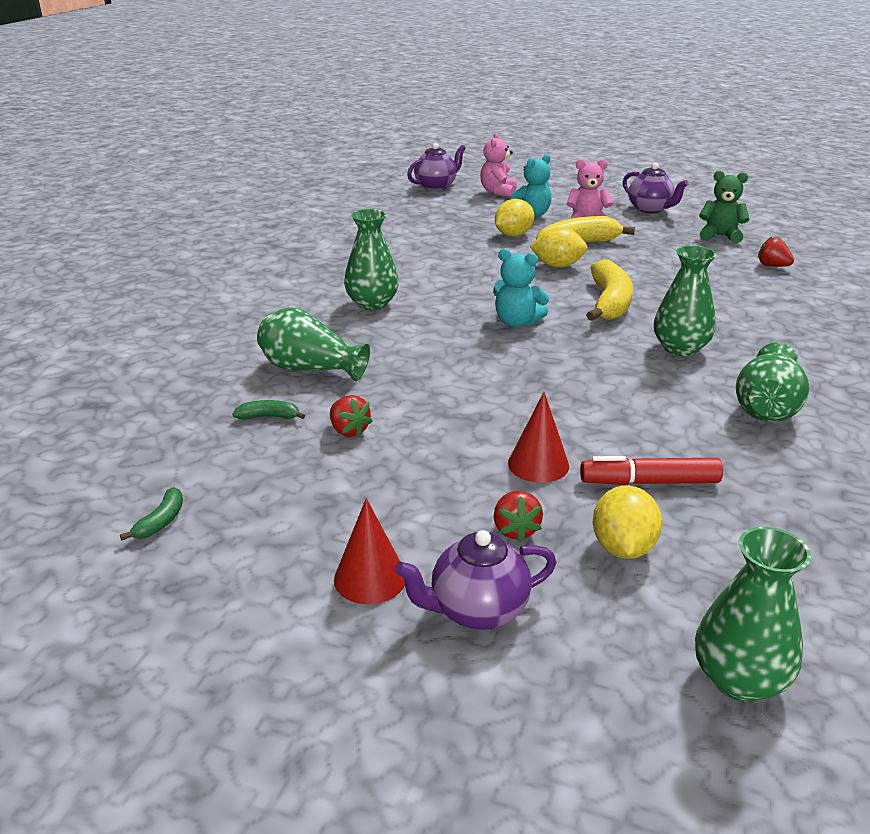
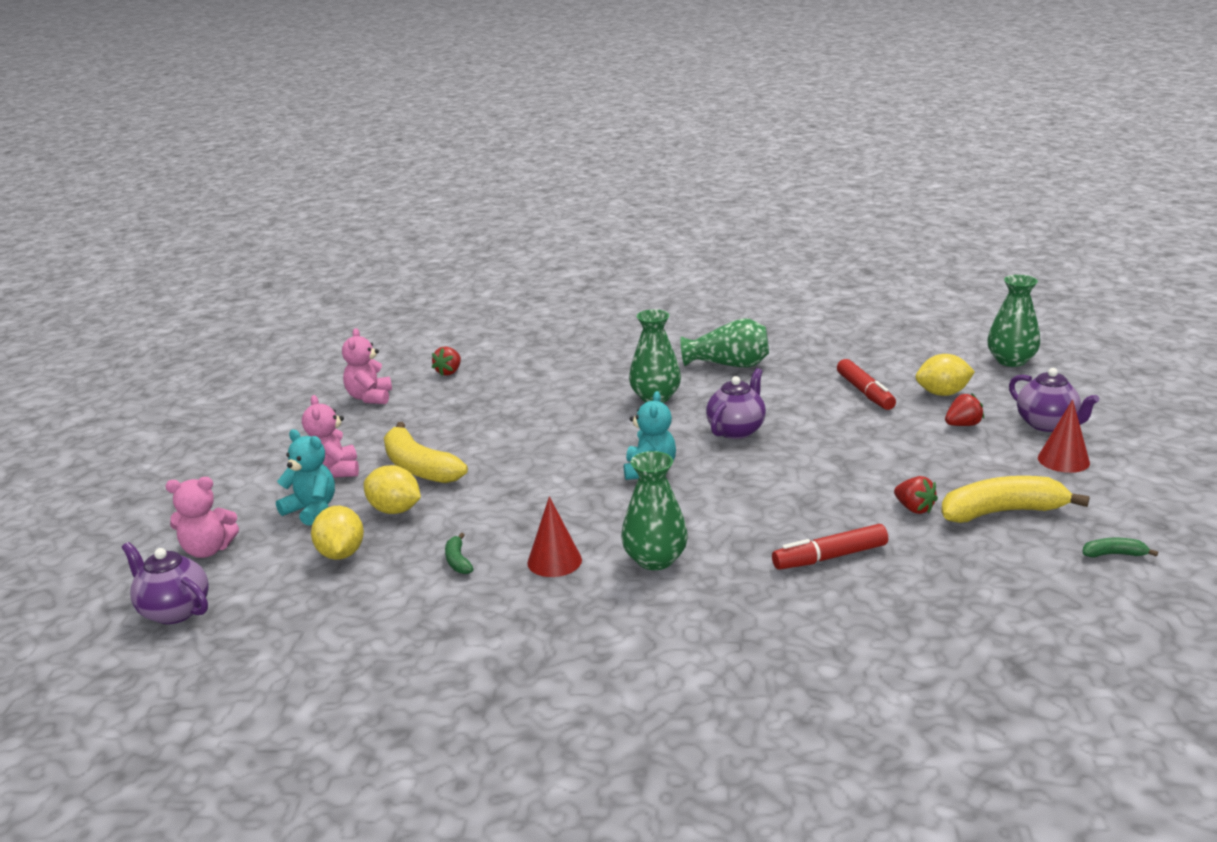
camera: 105 degrees left, 5 degrees down
green banana [233,400,305,420] -> green banana moved to [445,533,474,574]
green vase [257,307,370,381] -> red marker [772,524,888,570]
red strawberry [330,395,373,437] -> red strawberry turned 105 degrees clockwise [894,476,938,514]
red cone [508,392,569,483] -> red cone moved to [527,496,582,577]
yellow lemon [530,227,588,268] -> yellow lemon moved to [311,506,364,560]
yellow banana [586,260,633,321] -> yellow banana moved to [941,476,1090,523]
purple teapot [623,163,689,213] -> purple teapot moved to [706,368,766,439]
green teddy bear [699,171,749,243] -> pink teddy bear [342,328,392,404]

